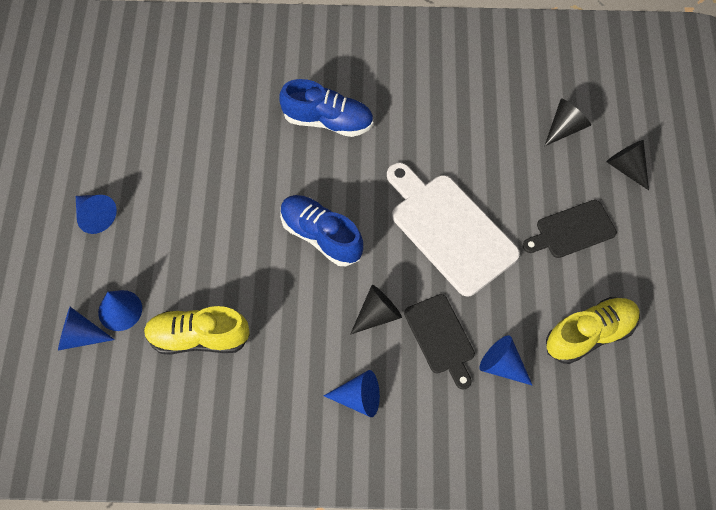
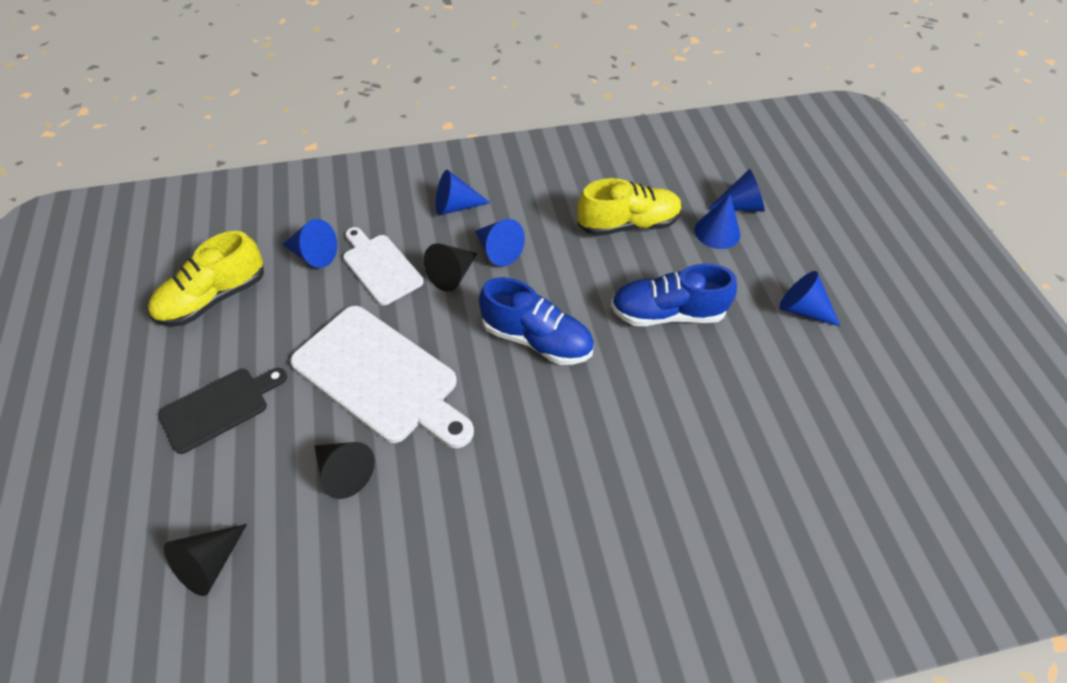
camera: 165 degrees right, 10 degrees down
blue shoe [279,79,374,137] -> blue shoe moved to [611,264,737,326]
black cutting board [404,294,475,390] -> white cutting board [343,227,424,305]
black cone [606,140,649,190] -> black cone moved to [315,442,375,499]
none -> blue cone [475,219,525,266]

